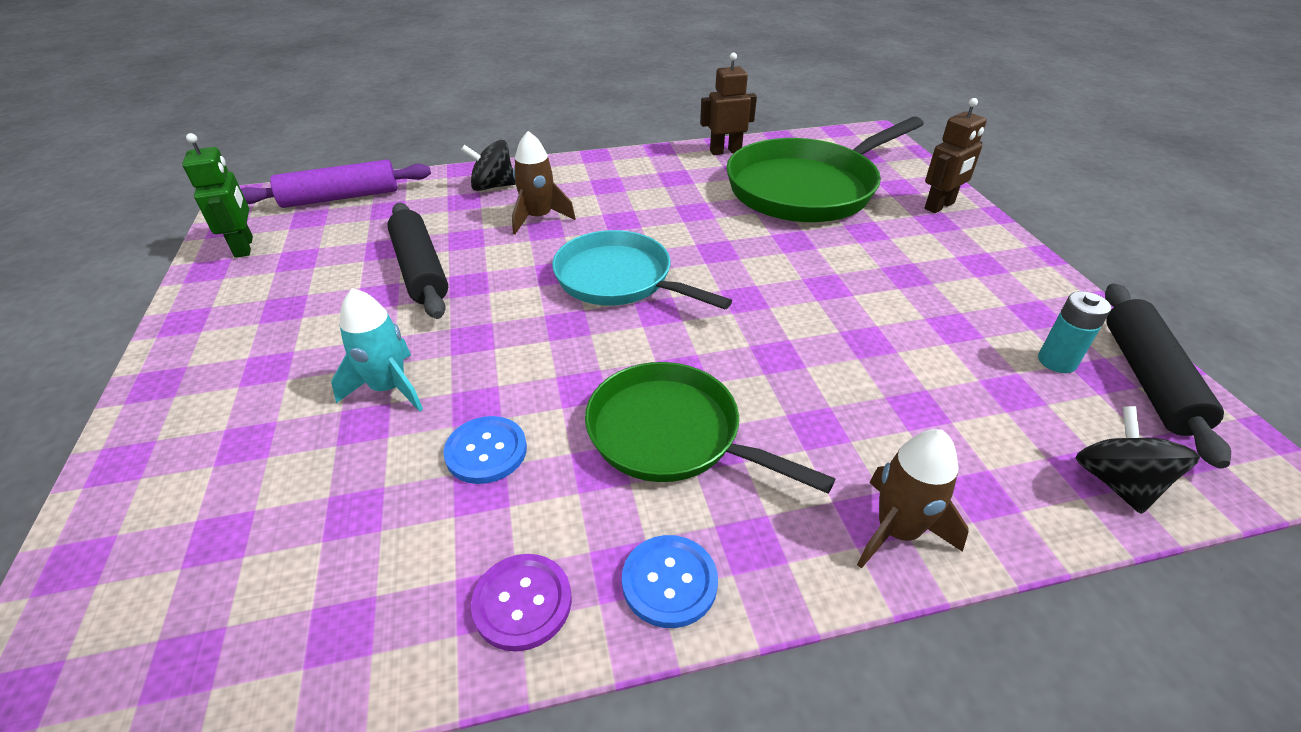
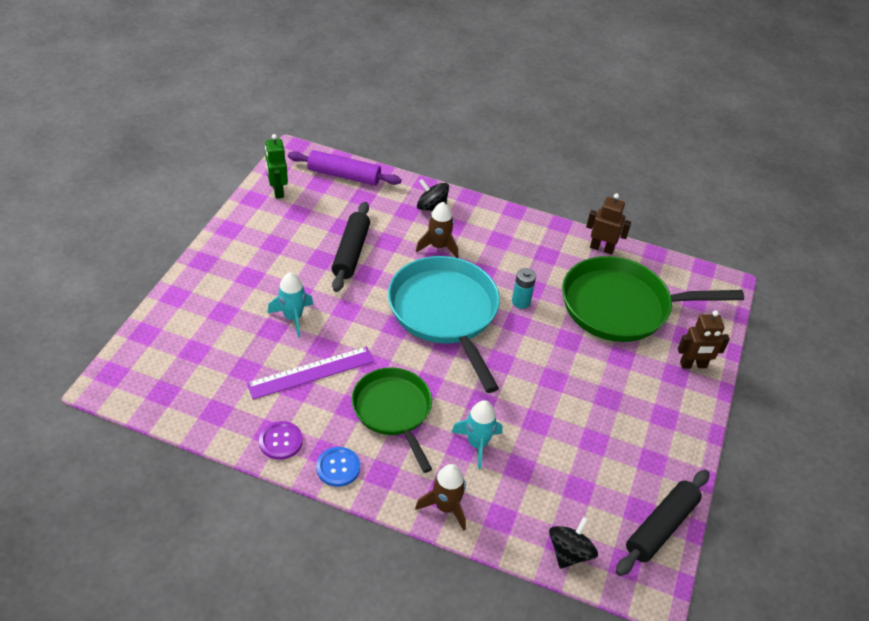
camera: 30 degrees right, 5 degrees up
green robot [182,133,253,258] -> green robot turned 150 degrees clockwise [265,134,288,199]
blue button [443,416,527,484] -> purple ruler [246,346,375,400]
turquoise pan [552,230,732,309] -> turquoise pan [388,256,500,393], size x1.53
turquoise battery [1038,291,1111,373] -> turquoise battery moved to [512,268,536,309]
none -> turquoise rocket [451,400,502,469]

